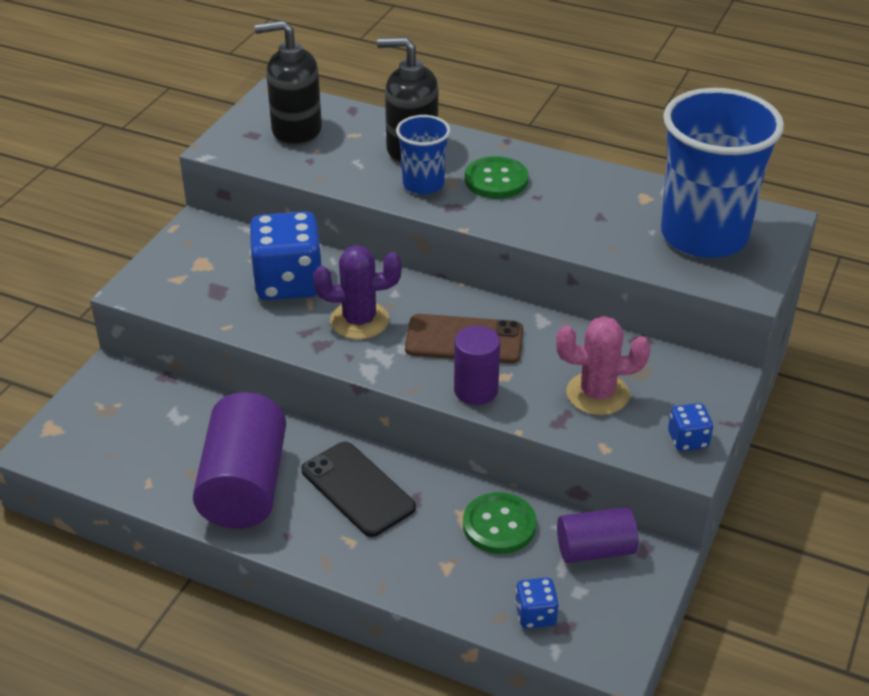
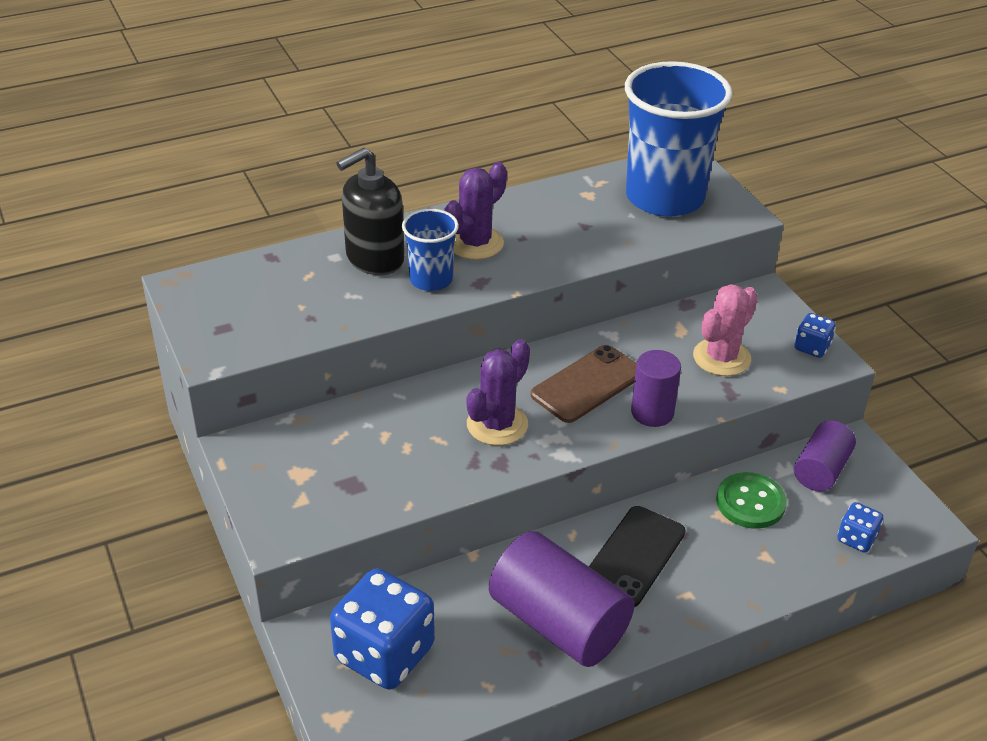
camera: 50 degrees left, 0 degrees up
blue dice [249,211,322,300] -> blue dice moved to [330,568,435,690]
black soap dispenser [255,20,322,146] -> none
black phone [301,442,416,537] -> black phone turned 60 degrees counterclockwise [589,506,685,607]
green button [465,156,529,199] -> purple cactus [445,162,507,260]

